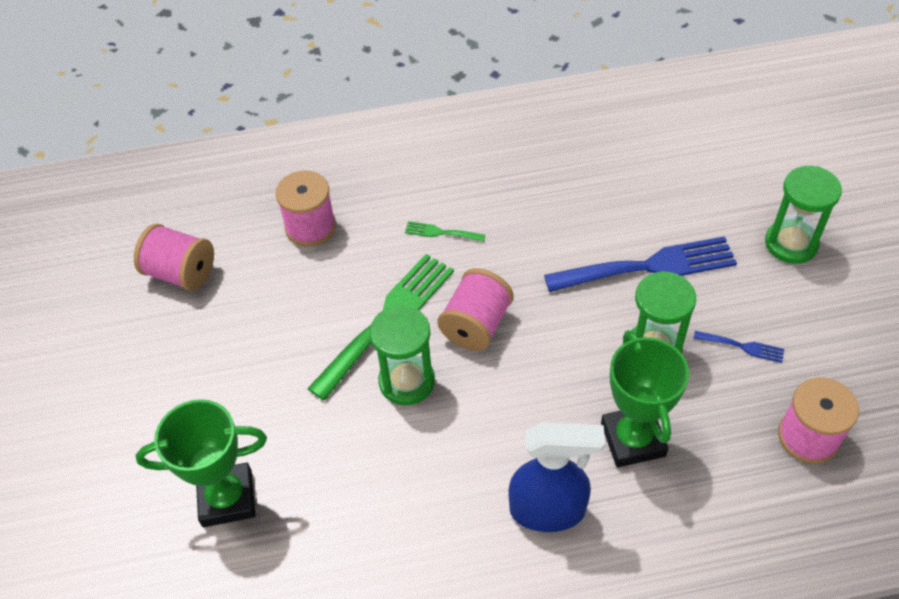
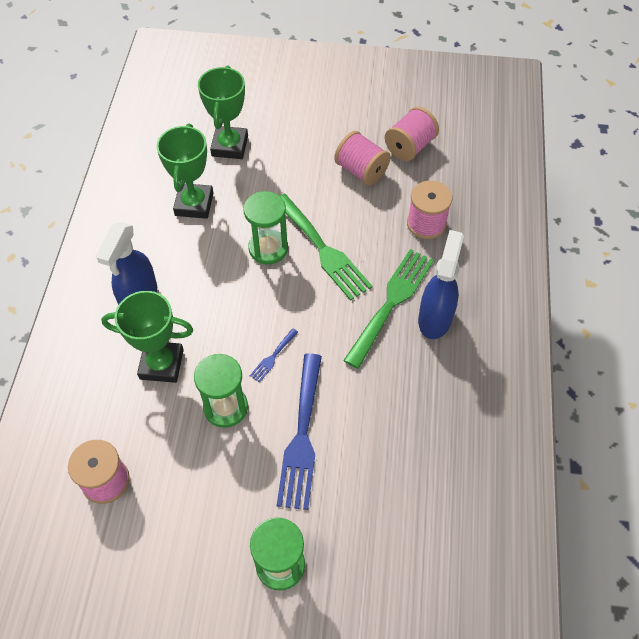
camera: 105 degrees right, 5 degrees up
green fork [405,221,485,242] -> green fork [343,249,434,369], size x2.29
pink spool [438,268,514,351] -> pink spool moved to [334,131,391,186]
blue fork [693,331,784,363] -> blue fork moved to [250,328,298,383]
none -> green trophy [156,124,213,219]
none -> blue spray bottle [418,230,464,339]

